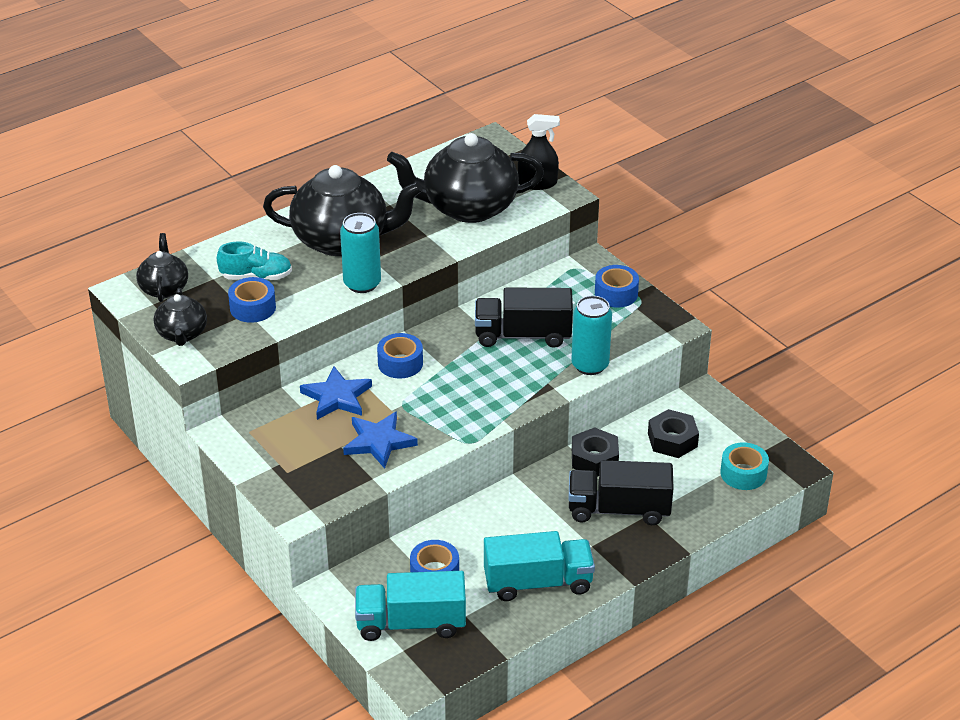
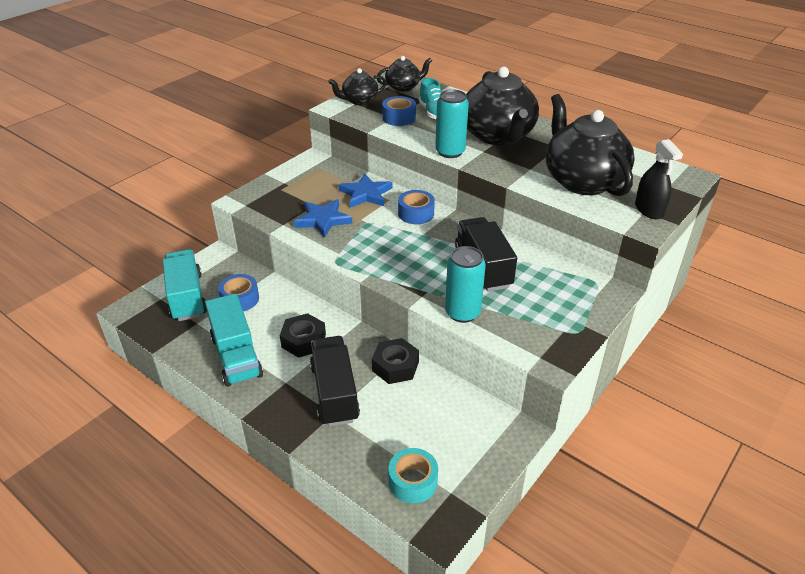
camera: 75 degrees right, 0 degrees up
blue tape [595,265,639,307] -> none
black nut [648,409,699,458] -> black nut moved to [280,313,326,358]

